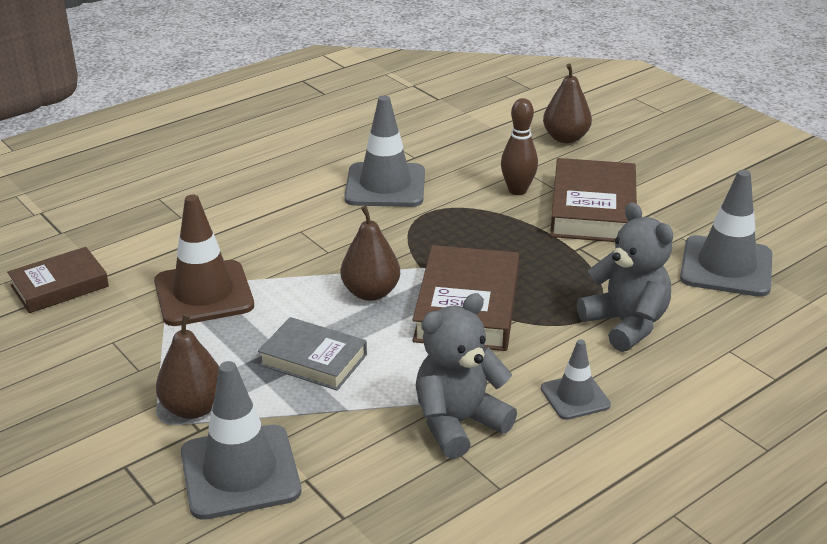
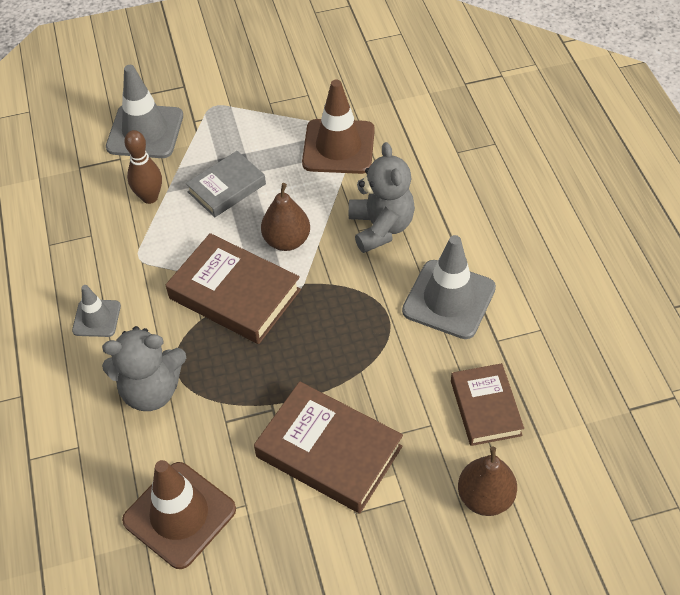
camera: 115 degrees right, 20 degrees up
brown book [7,247,109,313] -> brown book moved to [451,363,524,446]
brown pear [156,314,219,419] -> none
grey teddy bear [416,293,517,459] -> grey teddy bear moved to [349,142,415,253]
brown bowling pin [501,98,538,195] -> brown bowling pin moved to [124,130,162,204]
grey traffic cone [680,170,772,297] -> brown traffic cone [122,460,236,569]

